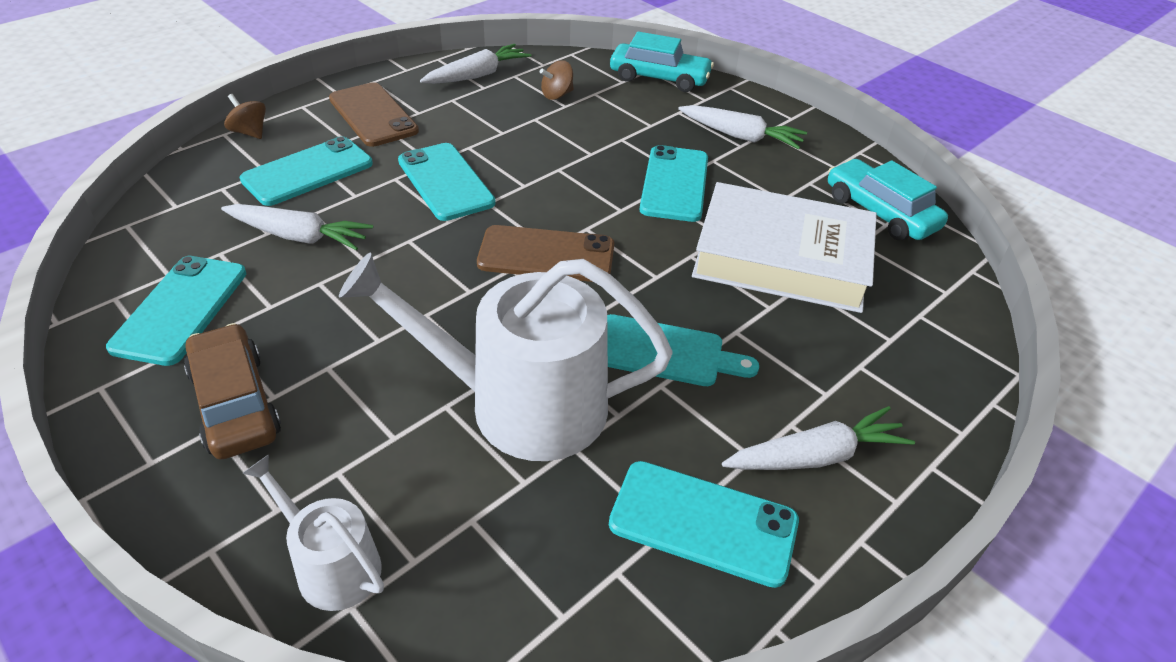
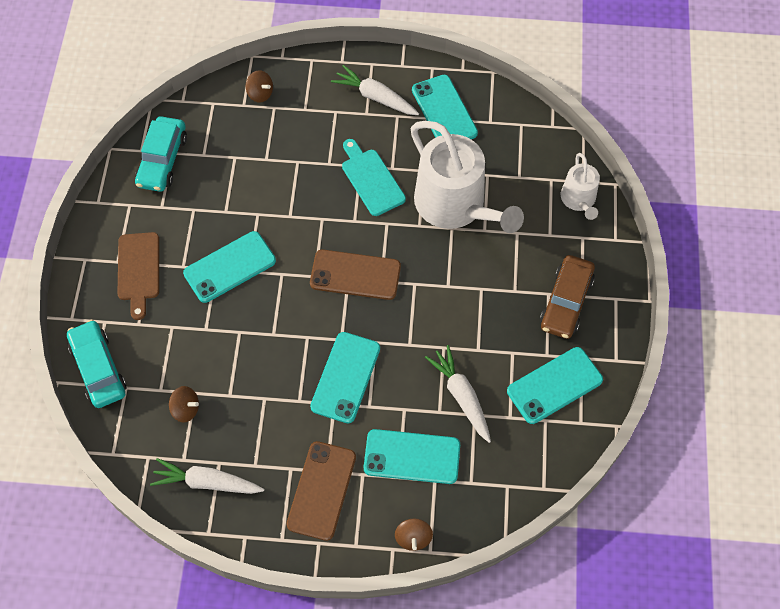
camera: 130 degrees left, 20 degrees up
brown phone [477,225,614,282] -> brown phone turned 45 degrees counterclockwise [310,250,401,300]
white carrot [678,105,807,149] -> brown cutting board [117,232,159,320]
white book [692,182,877,313] -> none
none -> brown spinning top [246,70,273,103]

